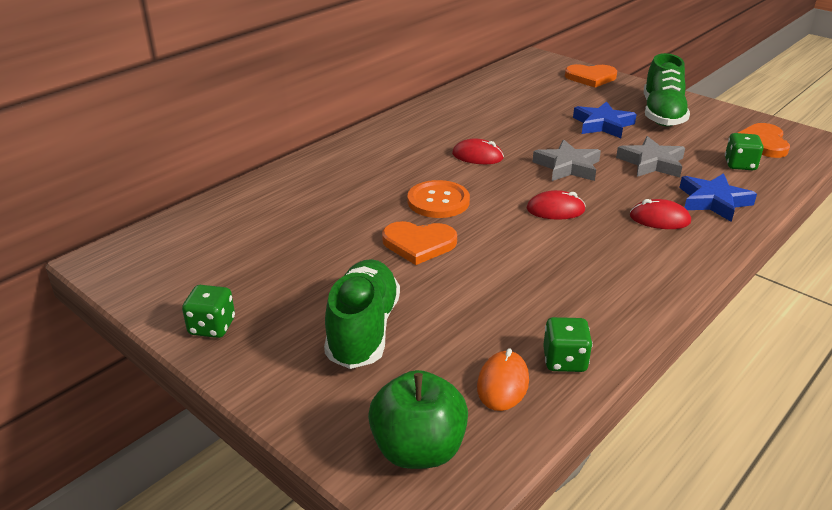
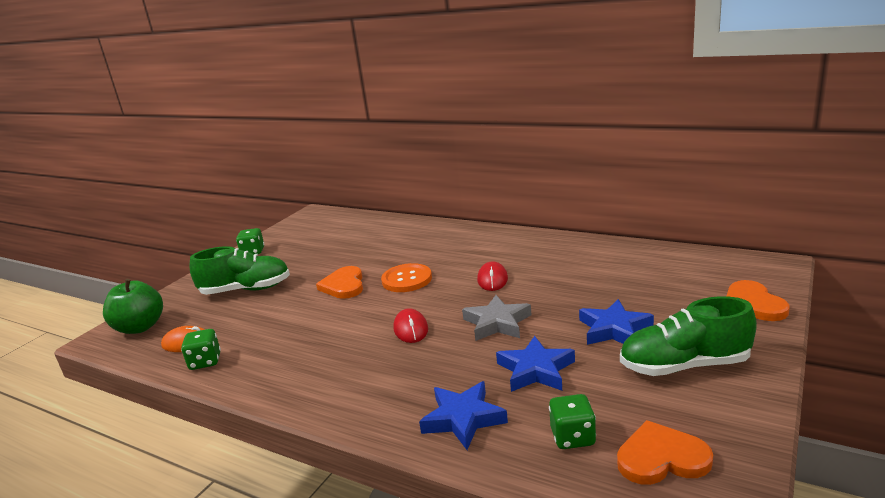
camera: 80 degrees right, 10 degrees down
grey star [616,136,685,177] -> blue star [496,336,575,392]
red mouse [630,199,691,229] -> none

